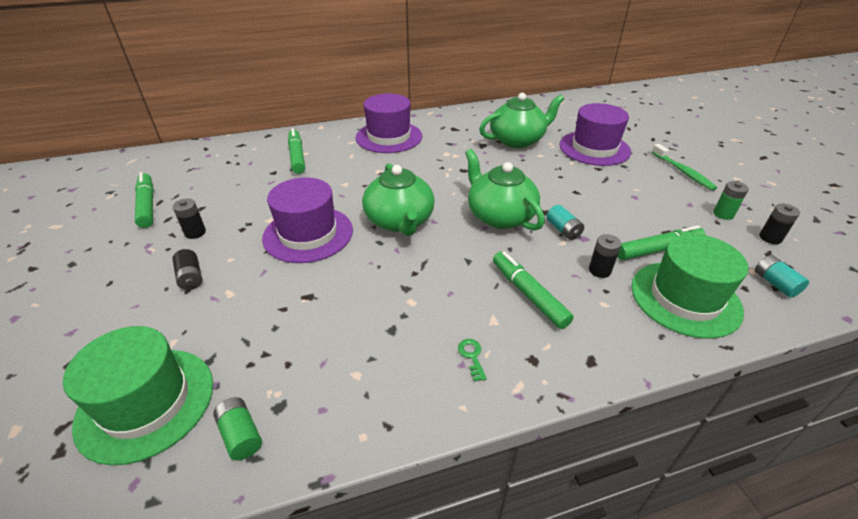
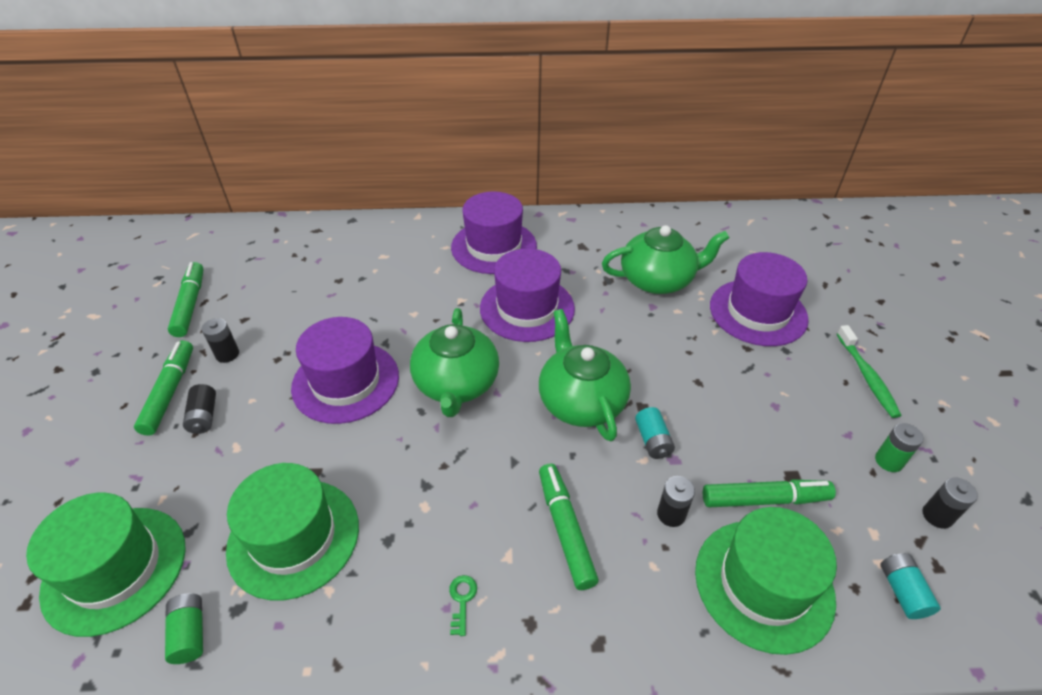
camera: 15 degrees right, 5 degrees up
green marker [288,128,305,174] -> green marker moved to [134,340,193,436]
none -> green hat [226,463,359,600]
none -> purple hat [480,248,575,342]

